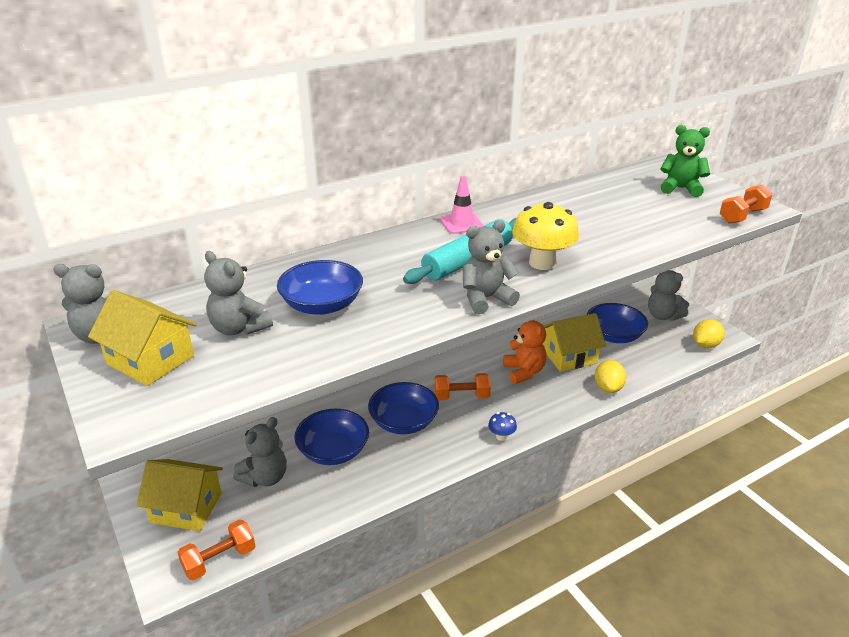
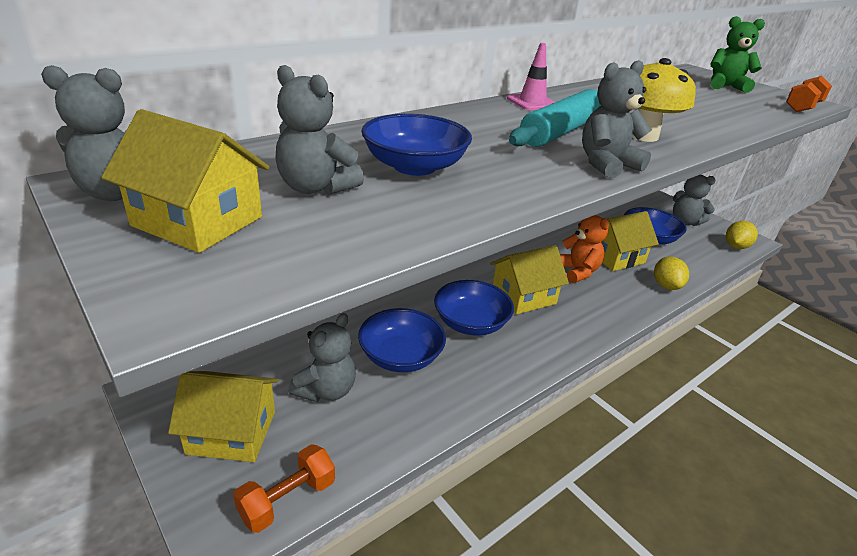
camera: 10 degrees left, 0 degrees up
orange dumbbell [434,373,491,400] -> yellow house [490,245,569,314]
blue mushroom [488,412,517,441] -> none

